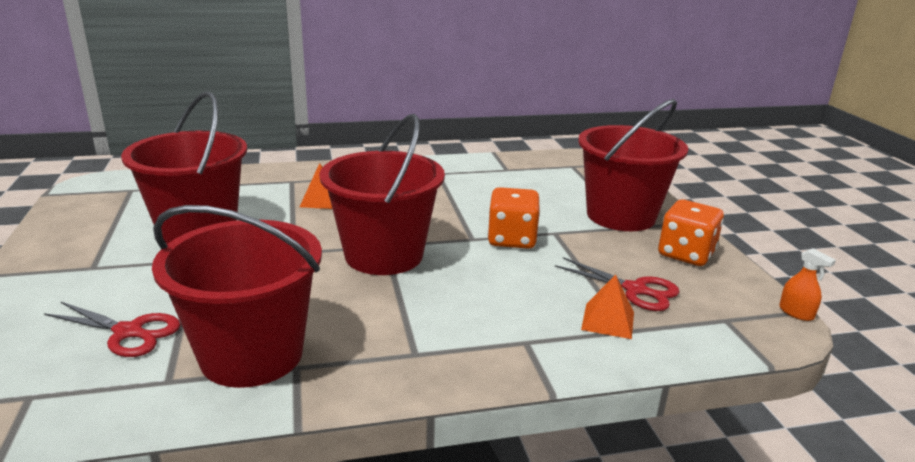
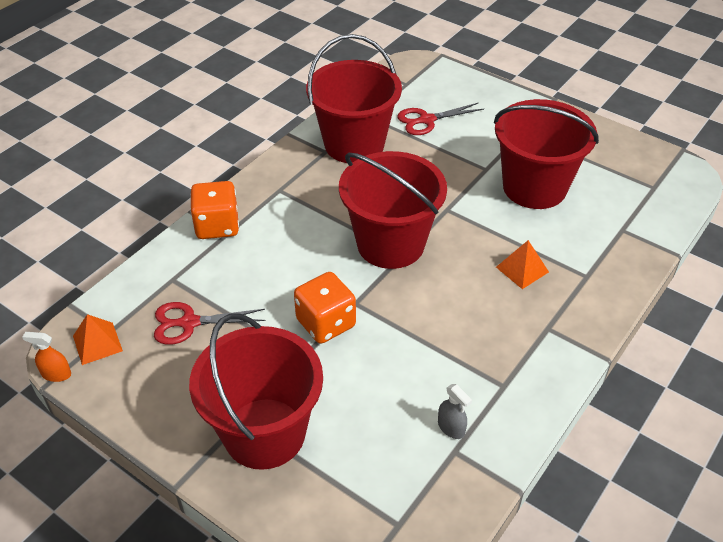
camera: 140 degrees right, 20 degrees up
orange pyramid [581,275,634,339] -> orange pyramid moved to [73,314,123,365]
orange dice [658,200,724,266] -> orange dice moved to [190,181,239,239]
none -> grey spray bottle [438,384,472,439]

